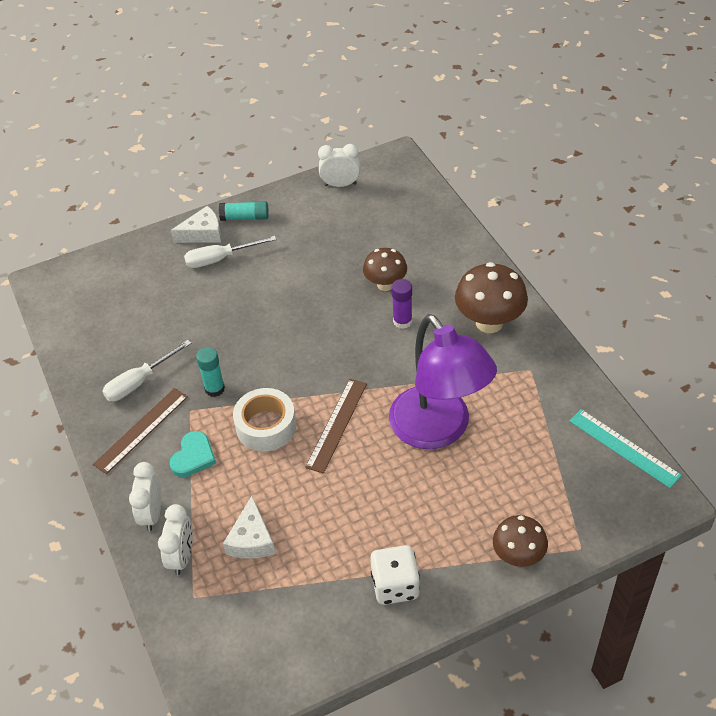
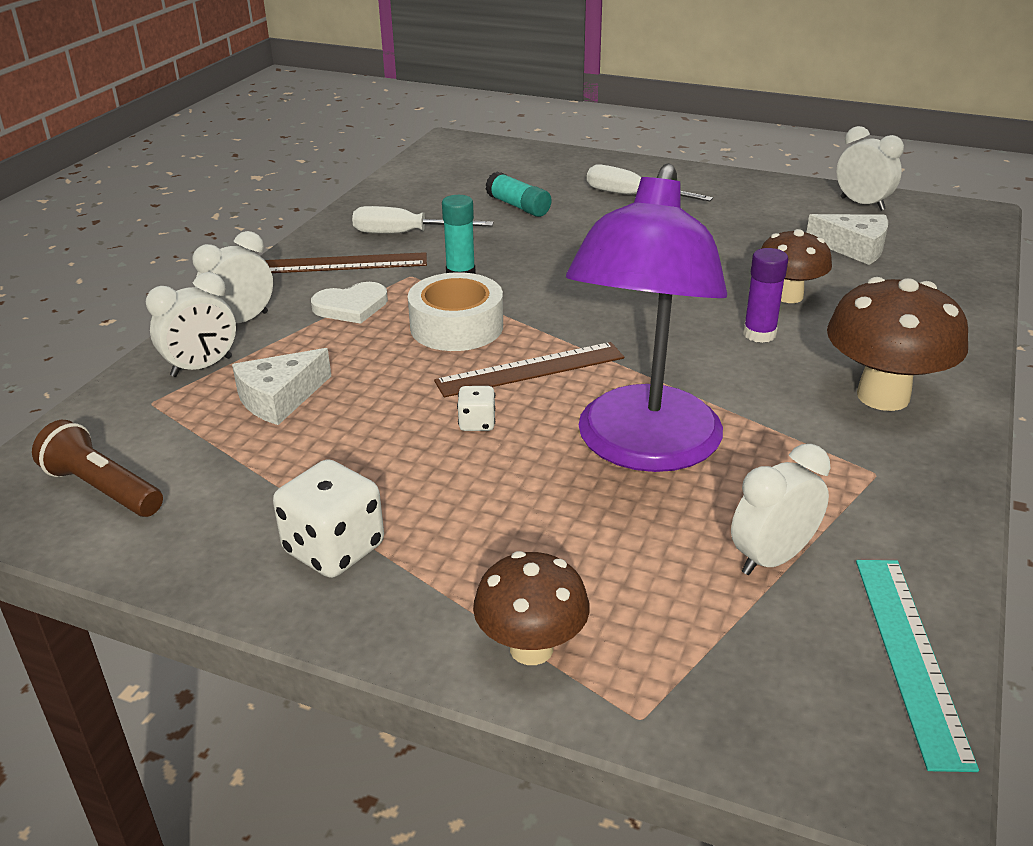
camera: 45 degrees right, 15 degrees down
turquoise heart [169,431,216,477] -> white heart [311,282,388,324]
white cheese [171,206,221,243] -> white cheese moved to [806,214,888,265]
turquoise glue stick [219,201,269,221] -> turquoise glue stick moved to [486,172,551,217]
none -> brown flashlight [32,420,163,517]
none -> white dice [457,386,495,431]
none -> white clock [731,444,830,575]

